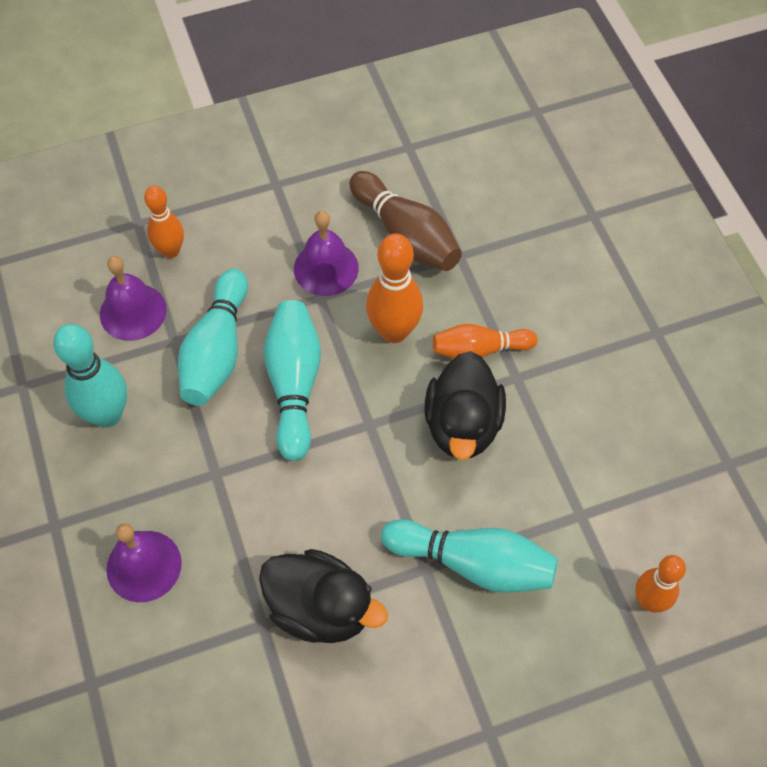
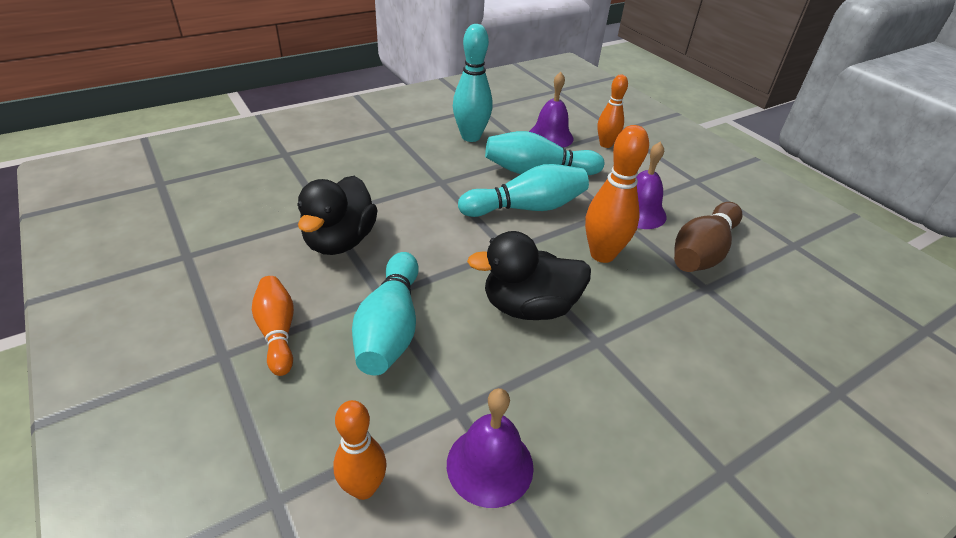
camera: 75 degrees right, 20 degrees down
purple bell [106,523,182,602] -> purple bell moved to [447,388,534,508]
orange bowling pin [433,324,538,359] -> orange bowling pin moved to [252,276,294,376]

